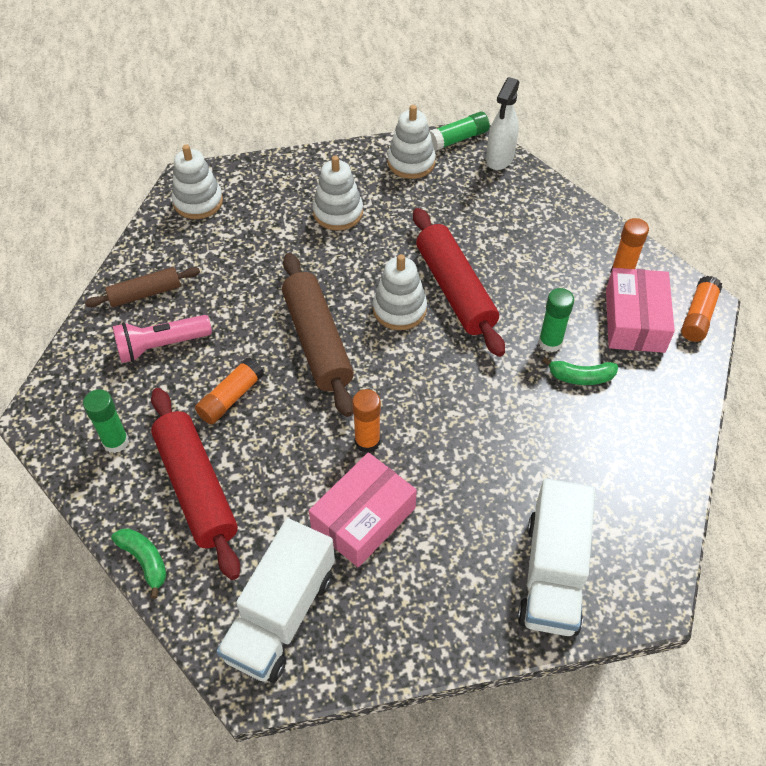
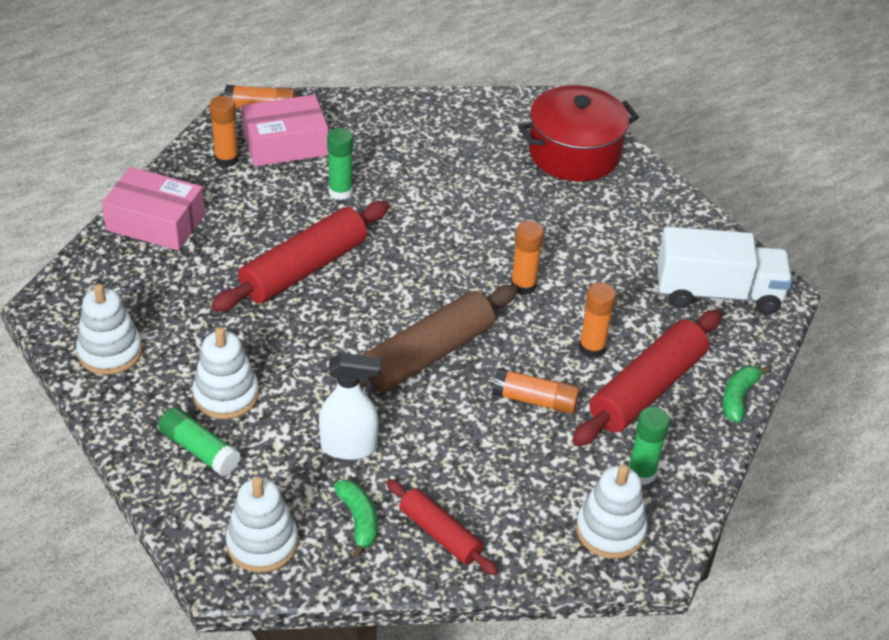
camera: 115 degrees left, 10 degrees down
brown rolling pin [85,267,200,307] -> red rolling pin [386,479,498,575]
pink flashlight [113,315,212,363] -> none
pink box [309,452,417,567] -> pink box moved to [102,167,205,251]
white stacking toy [373,254,427,330] -> white stacking toy moved to [576,464,647,559]
green glue stick [429,111,490,151] -> green glue stick moved to [158,407,241,476]
white spray bottle [486,77,520,170] -> white spray bottle moved to [319,353,382,460]
white truck [518,478,595,636] -> red pot [518,85,639,181]
green banana [542,357,618,385] -> green banana moved to [334,480,377,557]
none -> orange glue stick [579,282,616,358]

